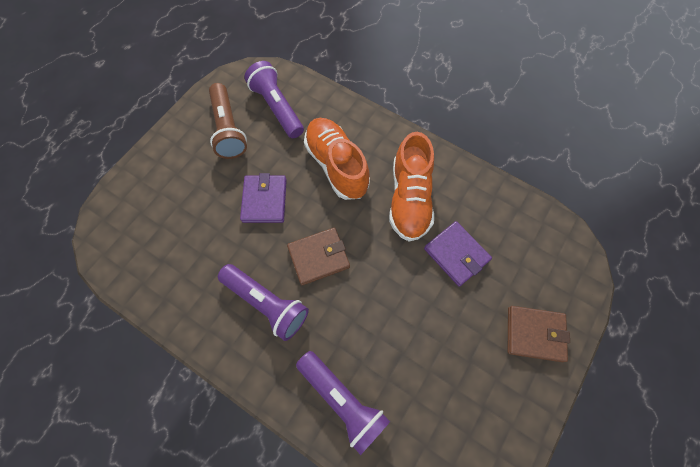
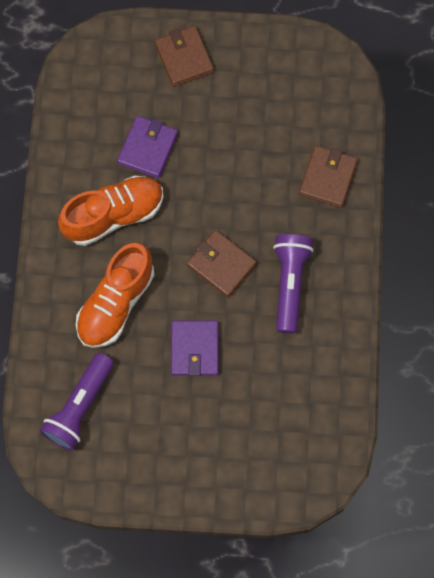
camera: 120 degrees left, 5 degrees up
brown flashlight [209,83,247,159] -> none
purple wallet [240,173,287,223] -> purple wallet turned 60 degrees counterclockwise [171,320,219,376]
purple flashlight [296,351,390,455] -> brown wallet [299,146,358,208]

